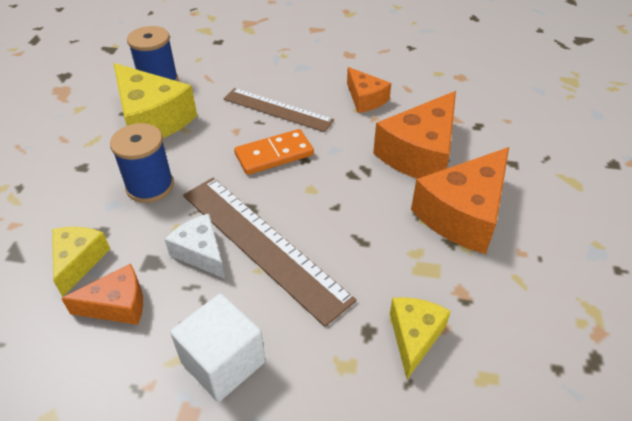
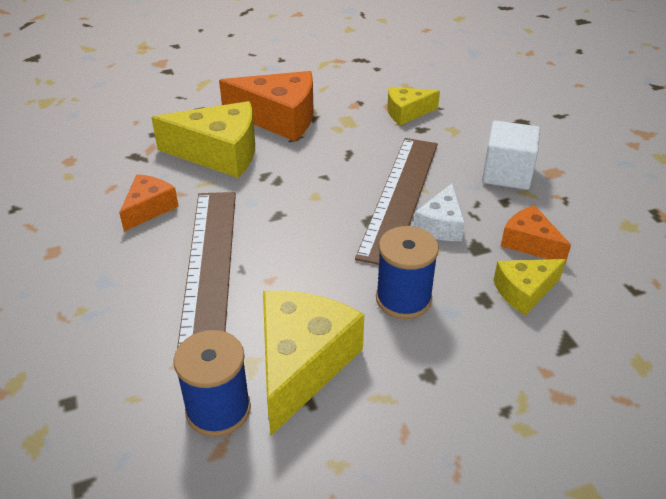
camera: 120 degrees left, 5 degrees down
brown ruler [224,88,334,132] -> brown ruler [177,192,236,348], size x1.52
orange domino [234,129,314,175] -> none
orange cheese [373,91,456,179] -> yellow cheese [151,101,255,178]

